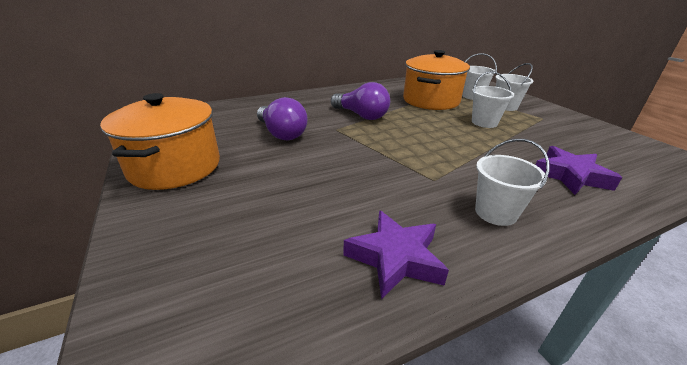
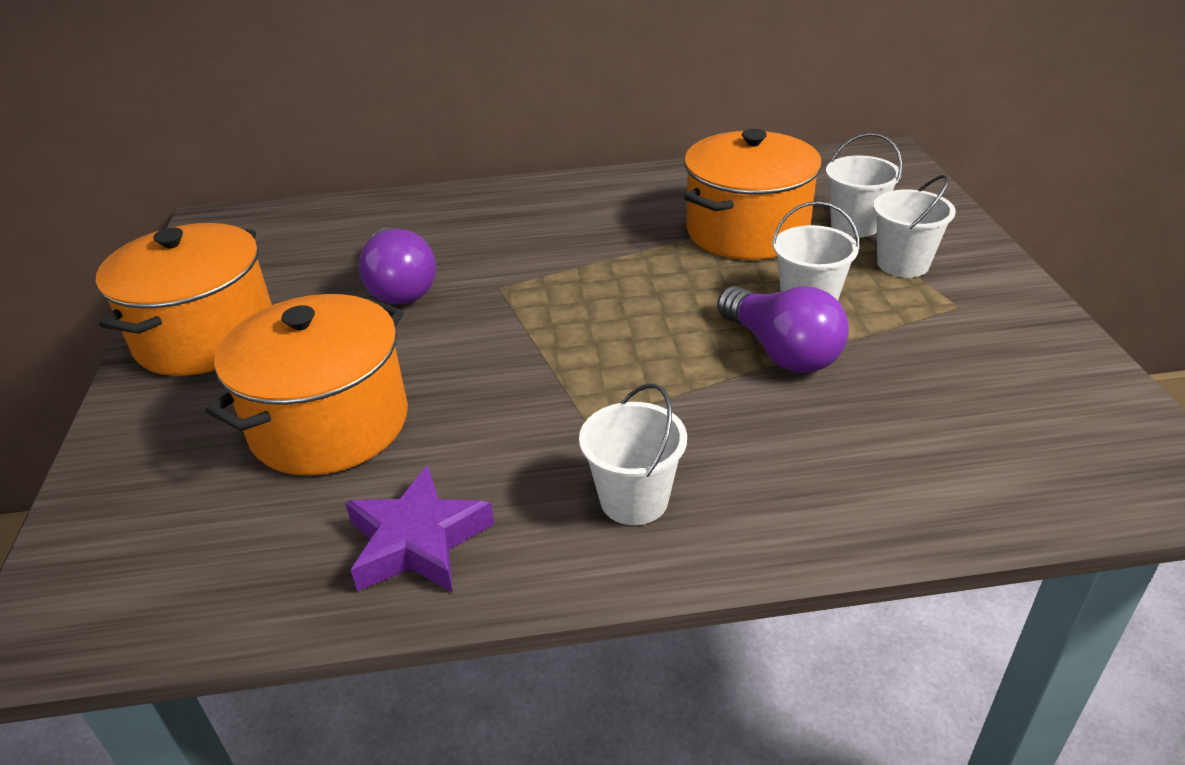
camera: 20 degrees right, 5 degrees up
purple light bulb [331,82,390,120] -> purple light bulb moved to [717,286,849,373]
purple star [535,146,622,195] -> none
none -> orange pot [205,294,408,476]

